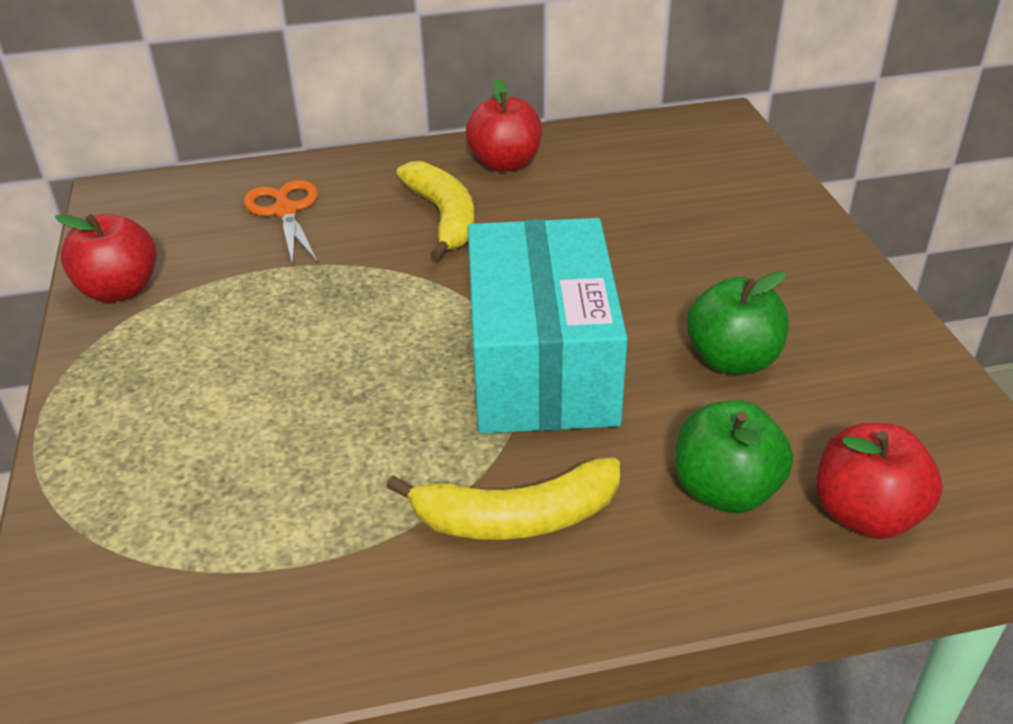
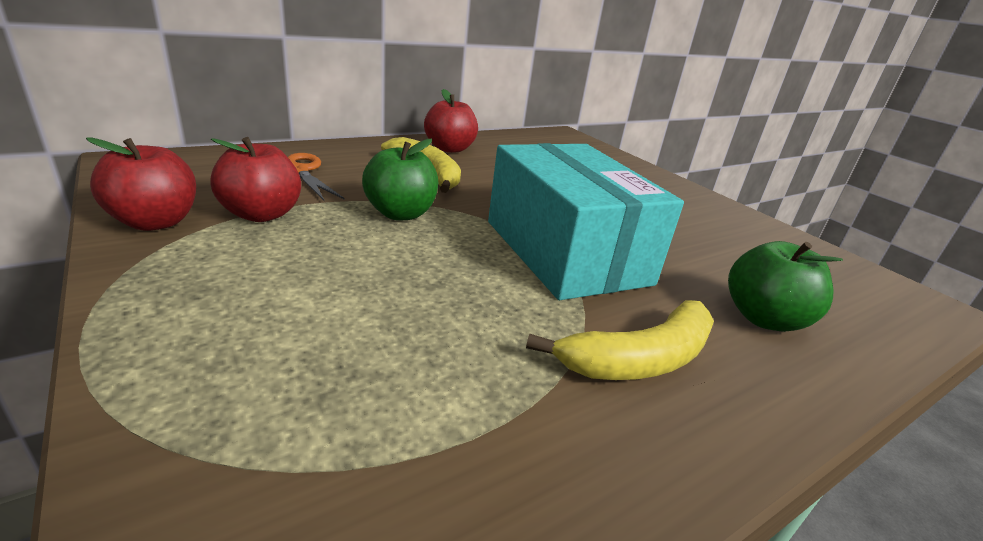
camera: 25 degrees left, 10 degrees down
green apple [687,271,789,374] -> green apple moved to [362,139,438,220]
red apple [816,423,943,539] -> red apple moved to [211,137,301,222]

